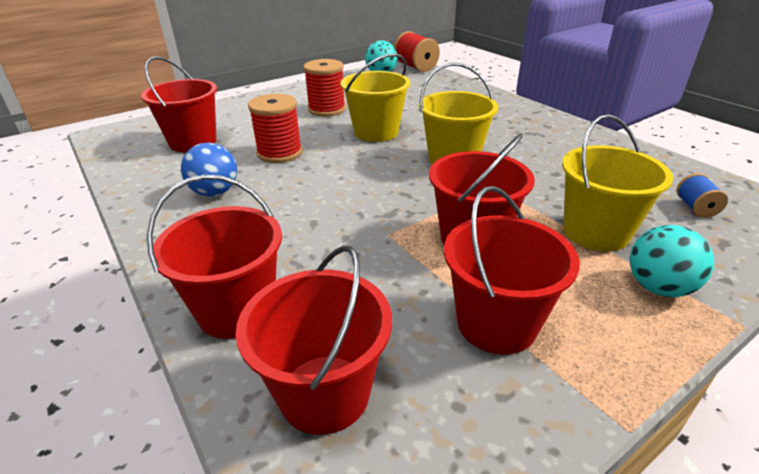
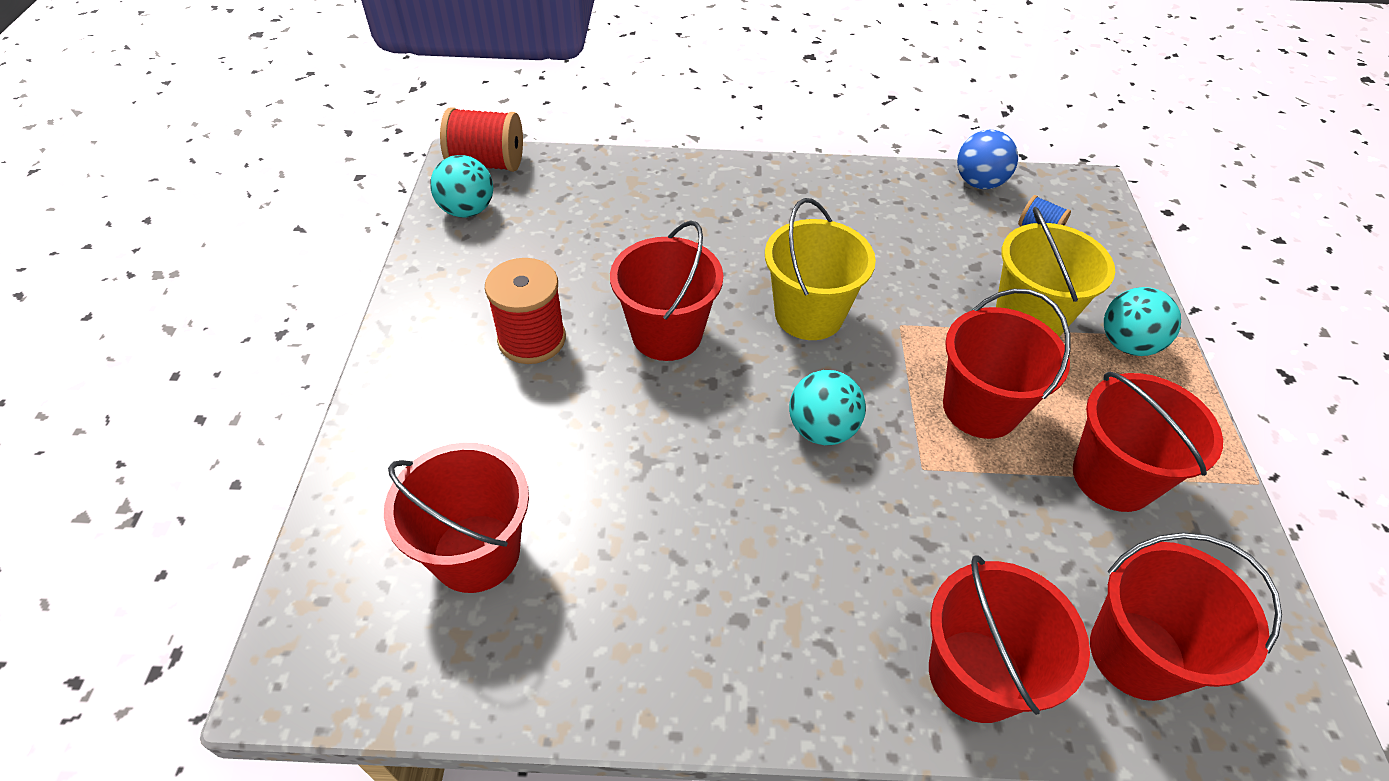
camera: 55 degrees left, 15 degrees up
blue ball [181,143,237,196] -> blue ball moved to [957,130,1018,189]
red spool [248,94,302,163] -> none
yellow bucket [340,53,410,142] -> red bucket [610,220,723,361]
none -> turquoise ball [789,370,866,445]

